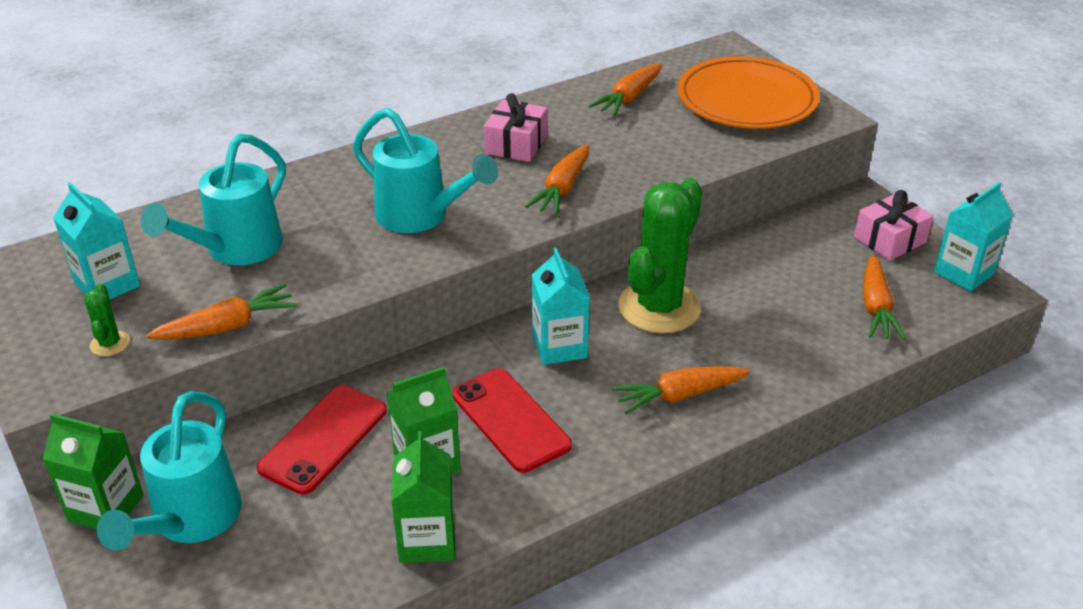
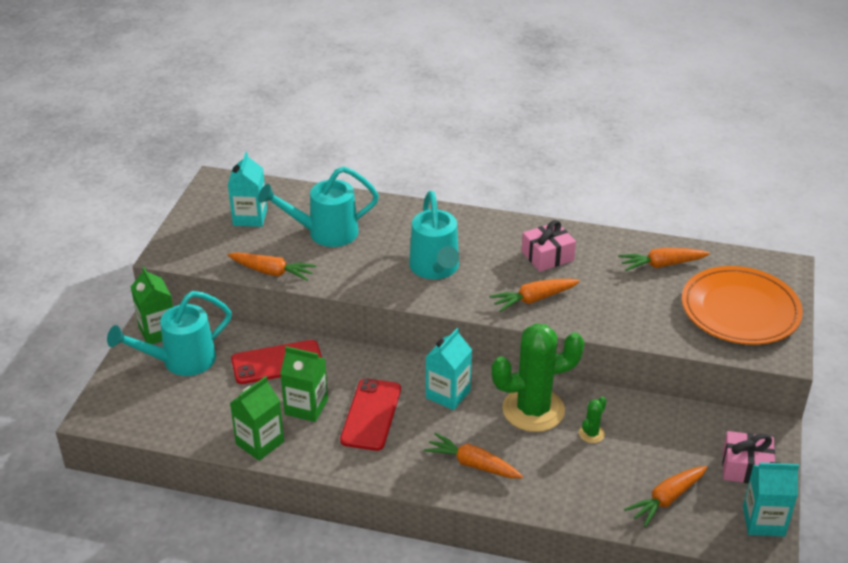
camera: 45 degrees right, 0 degrees up
green cactus [84,284,130,356] -> green cactus moved to [579,397,606,443]

